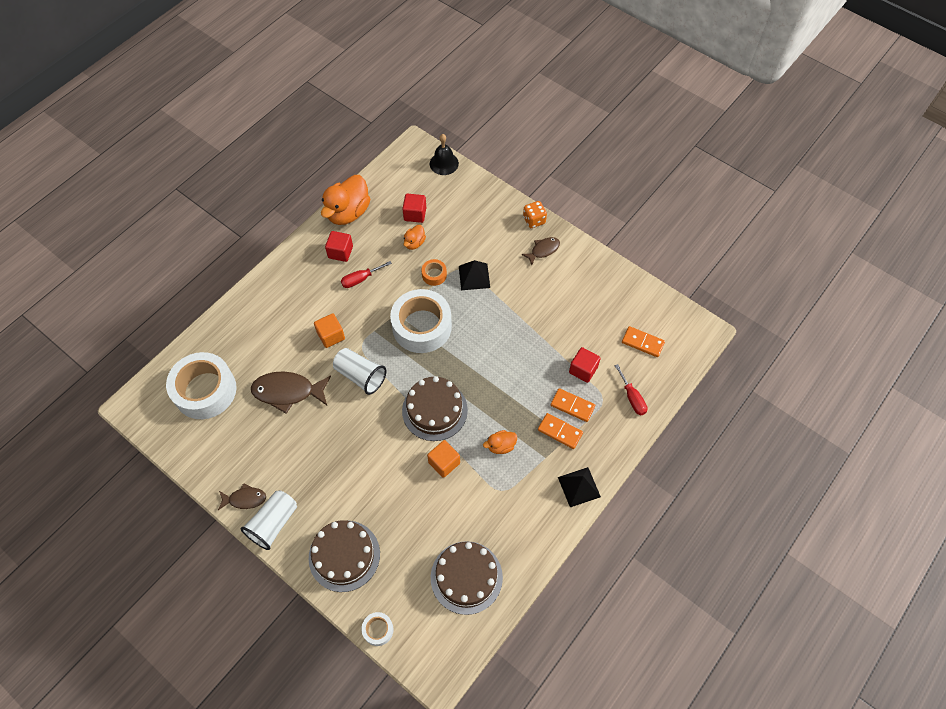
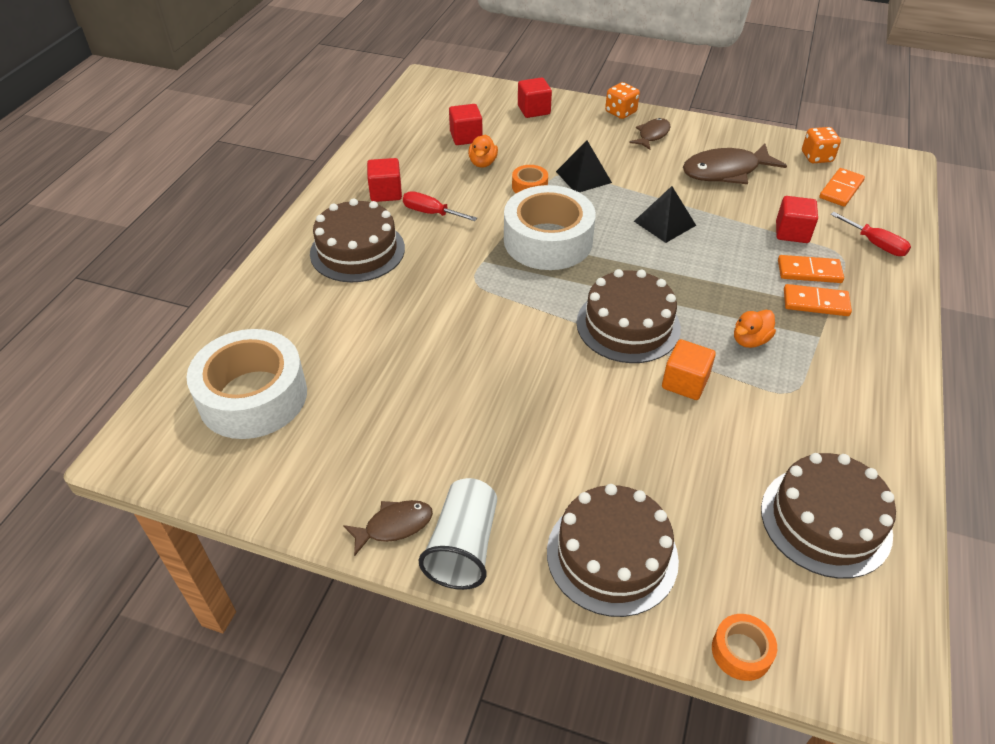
camera: 20 degrees left, 15 degrees down
brown fish [251,371,331,414] -> brown fish moved to [683,143,787,184]
orange cube [314,313,345,348] -> none
orange duck [321,175,370,225] -> none
white cup [333,348,386,395] -> none
red screwdriver [341,261,392,288] -> red screwdriver turned 75 degrees clockwise [403,191,477,221]
white tape [361,612,393,646] -> orange tape [712,614,777,681]
black bell [430,134,459,175] -> none
black pyramid [558,467,601,507] -> black pyramid moved to [634,186,696,243]
orange domino [622,326,665,357] -> orange domino turned 60 degrees counterclockwise [819,168,865,207]
none -> brown cake [310,198,405,282]
none -> red cube [518,77,552,118]
none -> orange dice [802,127,841,163]

